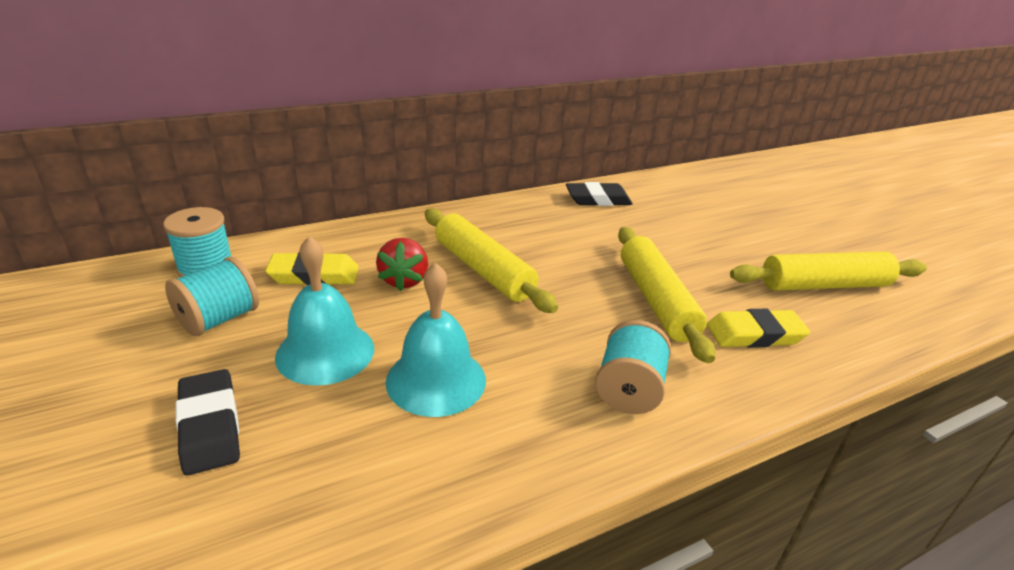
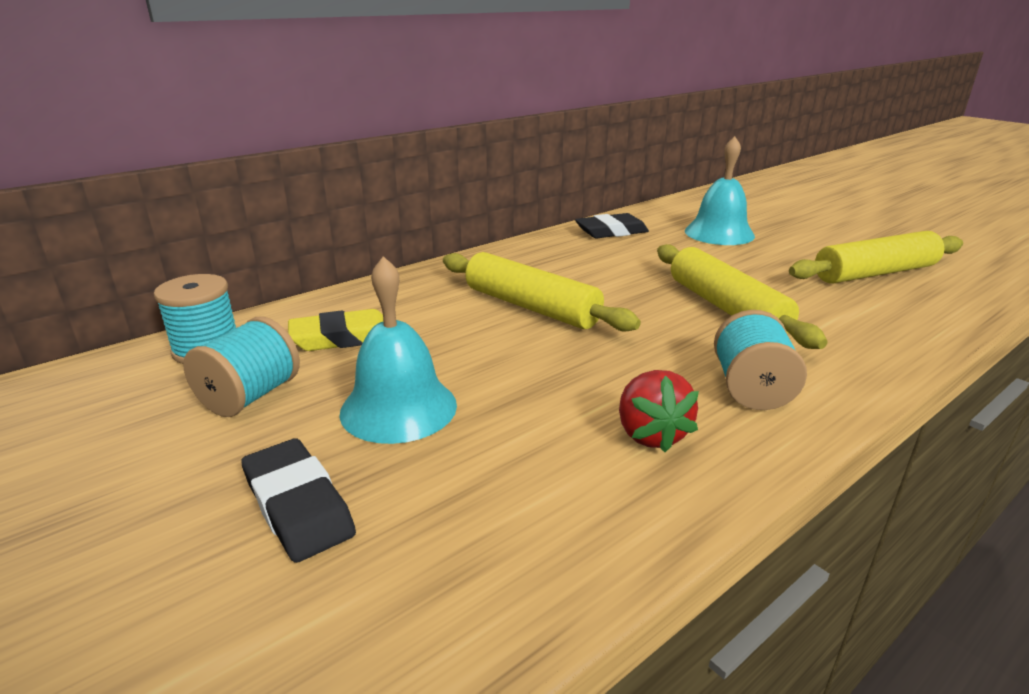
camera: 10 degrees left, 5 degrees down
red strawberry [376,238,428,291] -> red strawberry moved to [619,370,699,452]
turquoise bell [385,262,486,417] -> turquoise bell moved to [685,136,755,245]
yellow eraser [707,309,810,348] -> none

